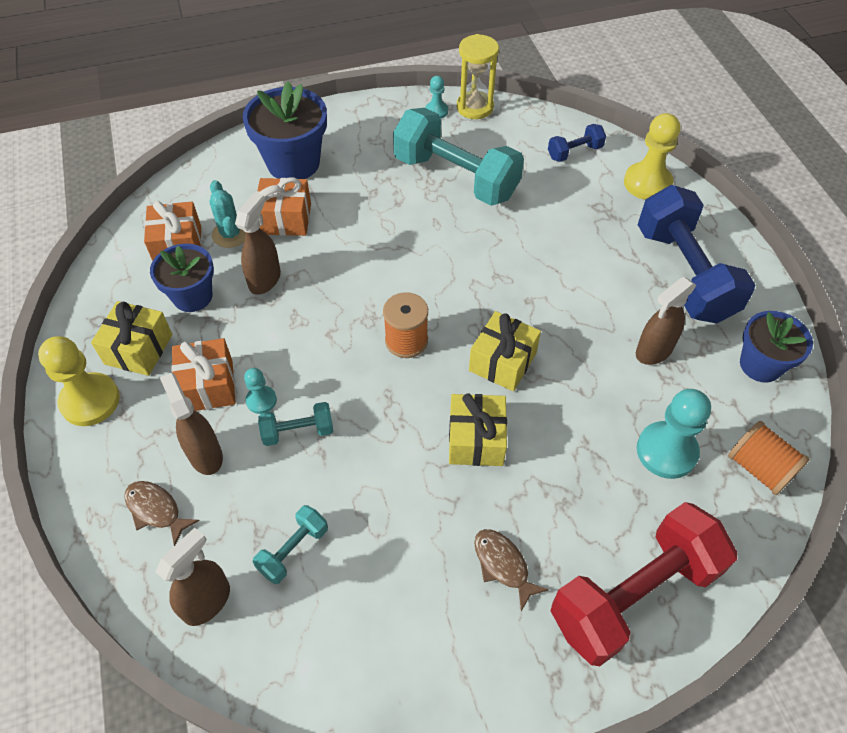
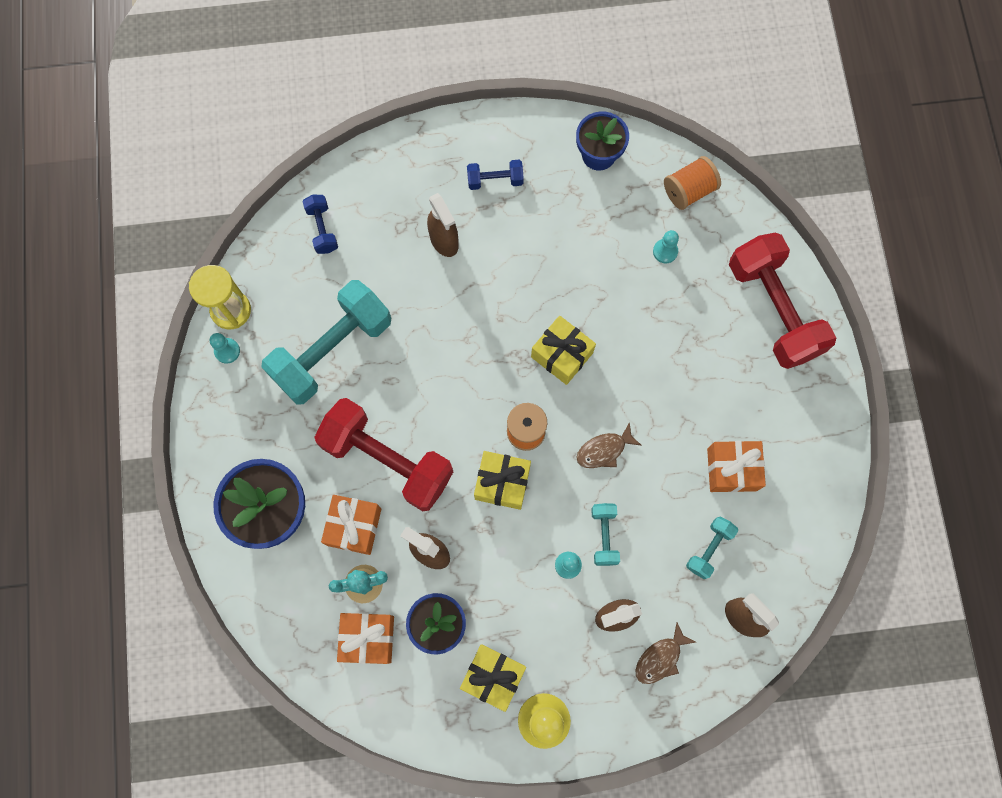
camera: 80 degrees left, 20 degrees up
orange gift [172,338,236,411] -> orange gift moved to [707,441,766,492]
turquoise dumbbell [253,505,328,584] -> turquoise dumbbell turned 75 degrees clockwise [686,517,738,579]
yellow gift [449,394,507,466] -> yellow gift moved to [474,451,531,510]
brown fish [474,529,549,611] -> brown fish moved to [576,422,642,468]
yellow pawn [624,113,680,200] -> none
brown spray bottle [636,277,696,365] -> brown spray bottle moved to [427,193,459,257]
turquoise pawn [637,389,711,479] -> turquoise pawn [653,230,679,263], size x0.53
blue dumbbell [638,185,756,323] -> blue dumbbell [467,160,524,190], size x0.45
none -> red dumbbell [314,398,453,511]

